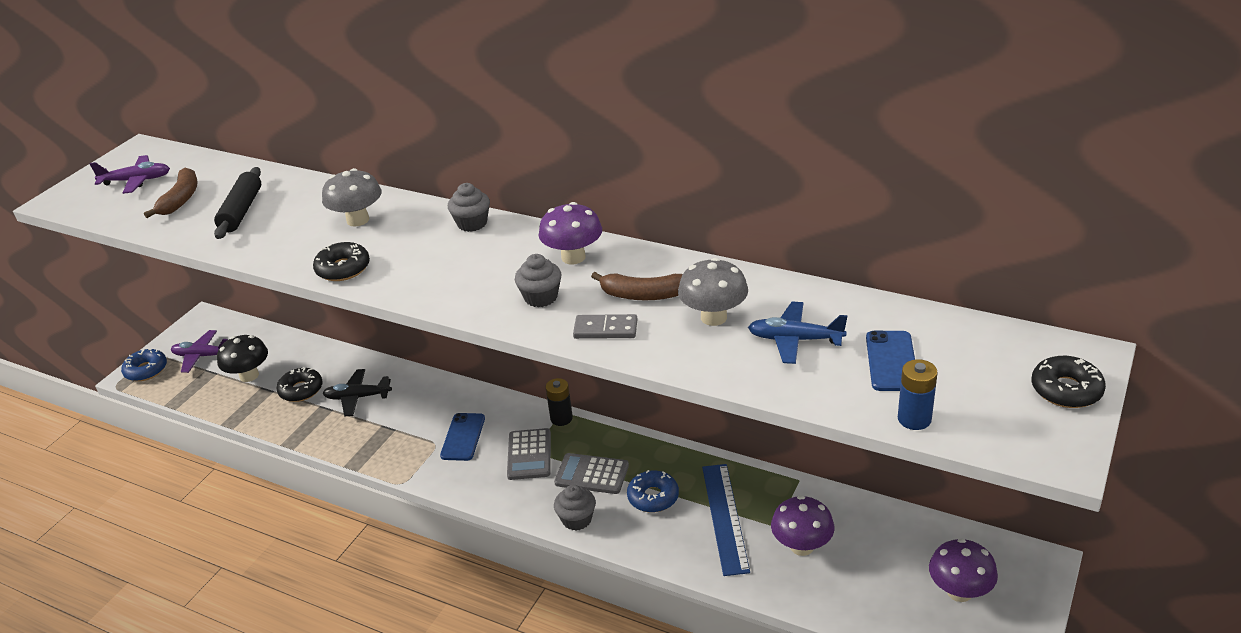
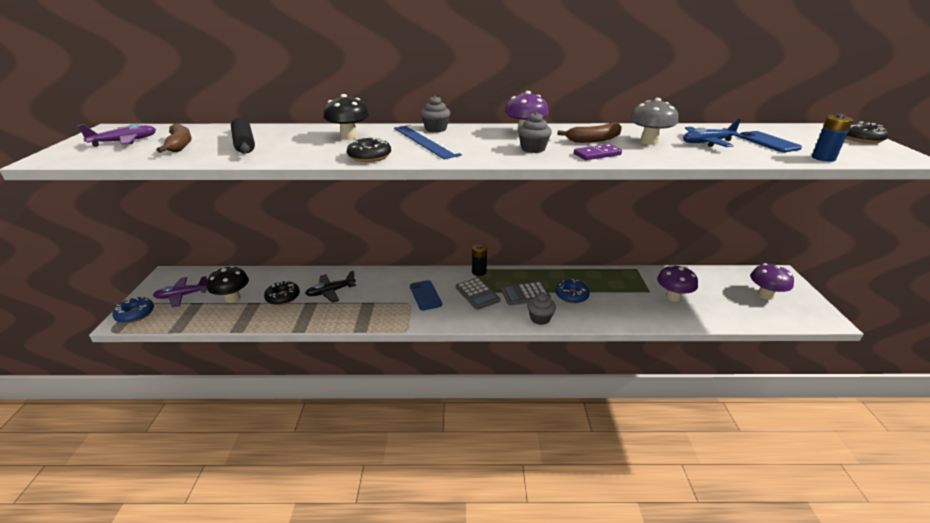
camera: 30 degrees left, 5 degrees down
grey mushroom [322,168,382,227] -> black mushroom [323,94,369,140]
grey domino [573,314,638,339] -> purple domino [574,144,622,160]
blue ruler [702,464,750,576] -> blue ruler moved to [394,125,462,159]

